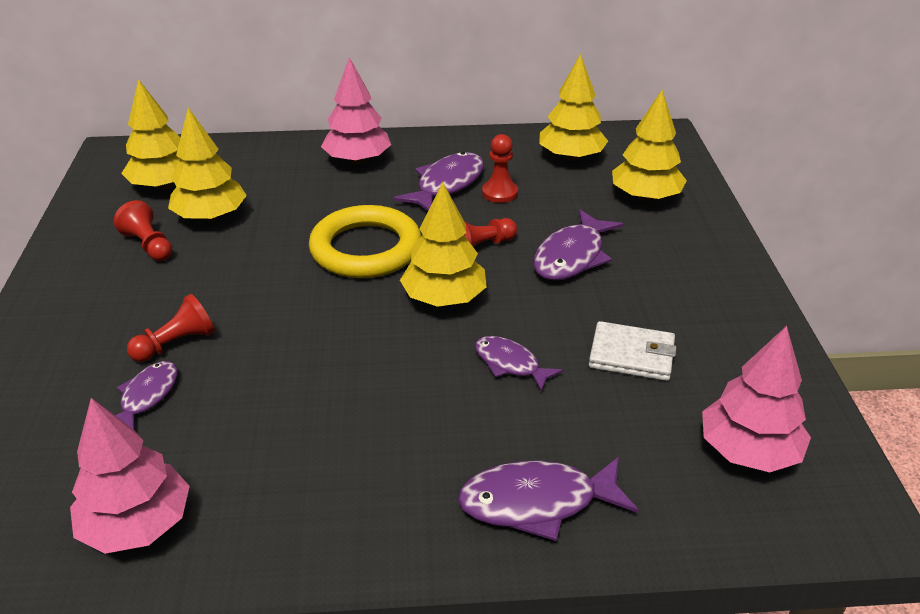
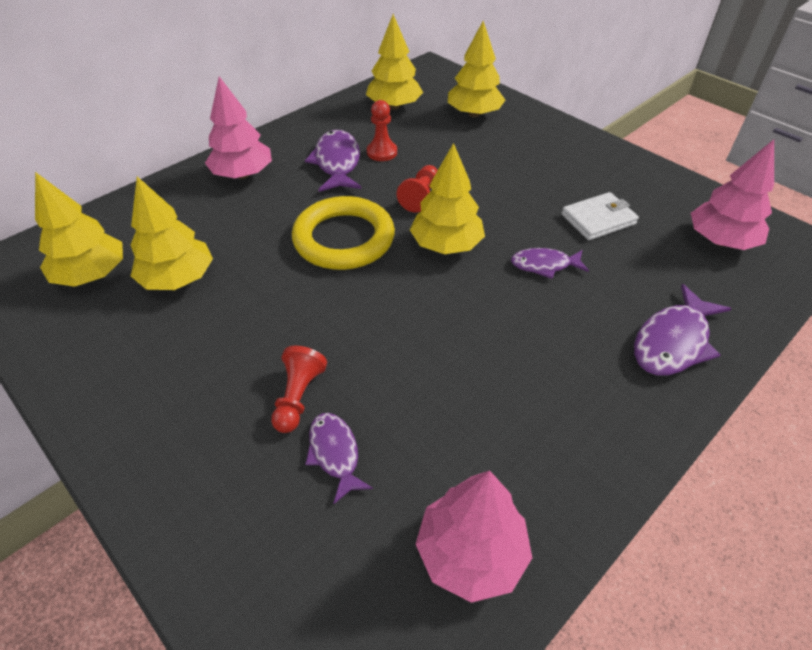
camera: 40 degrees left, 10 degrees up
red pawn [113,200,172,261] -> none
purple fish [533,209,623,281] -> none

